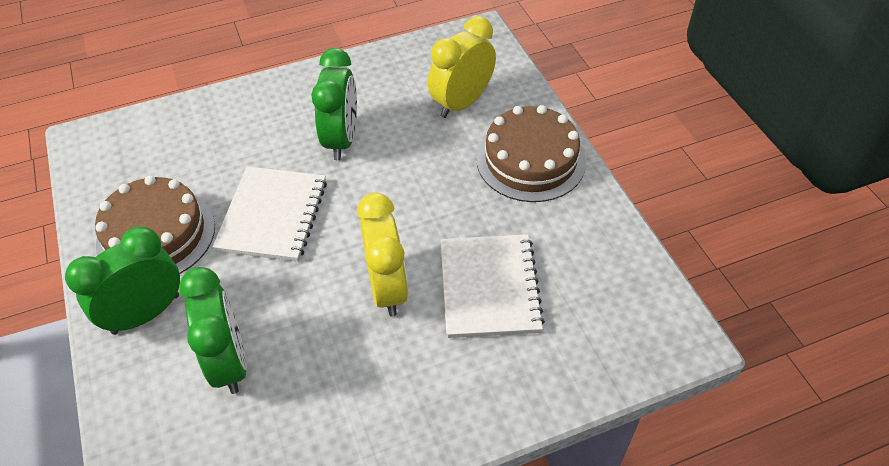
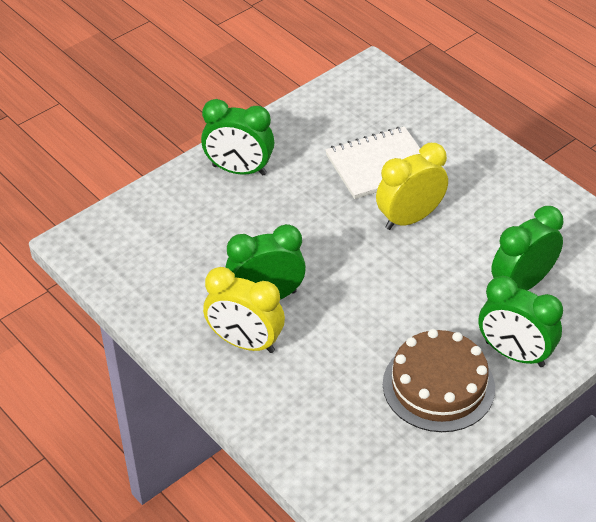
camera: 110 degrees left, 5 degrees down
white notebook [212,166,327,262] -> none
yellow clock [428,16,496,118] -> yellow clock moved to [203,267,285,353]
brown cake [476,105,586,202] -> green clock [201,99,274,175]

